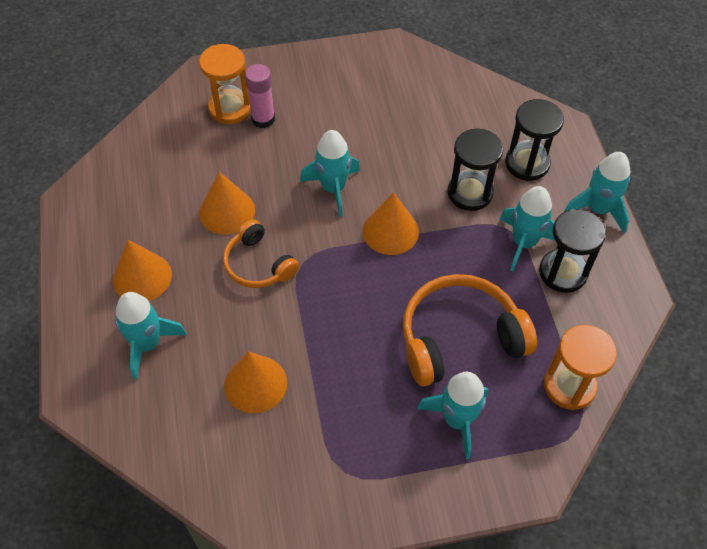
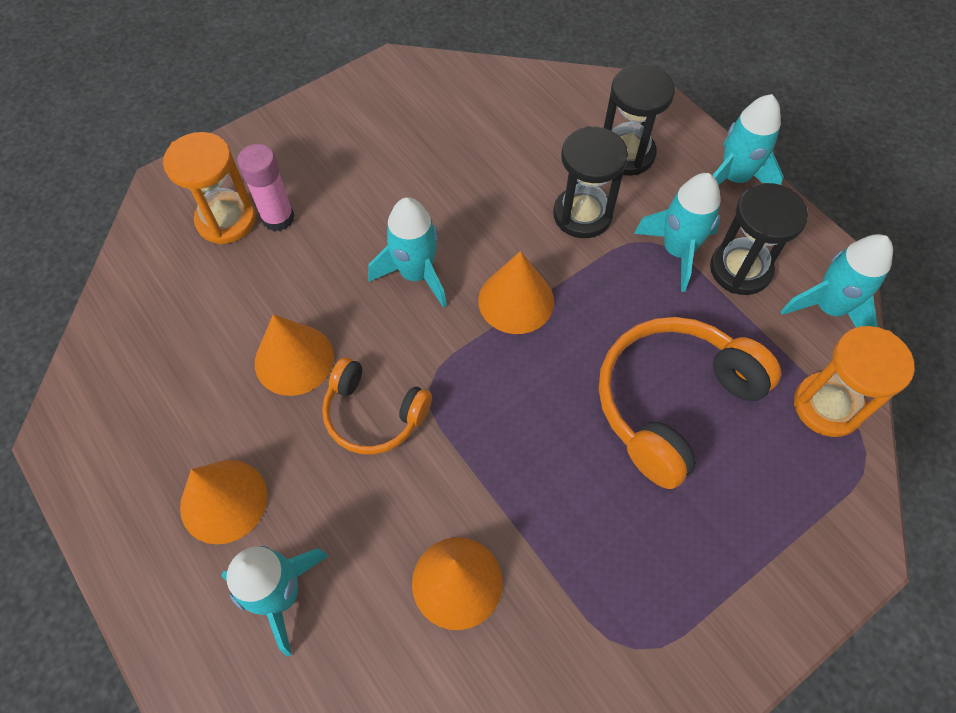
camera: 25 degrees left, 5 degrees up
turquoise rocket [417,372,488,460] -> turquoise rocket moved to [781,234,893,328]

